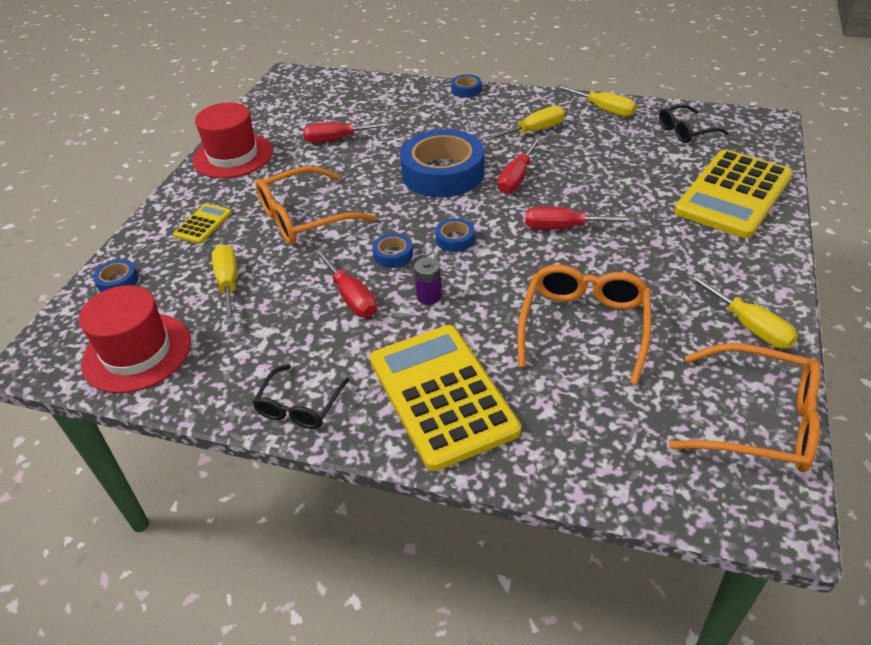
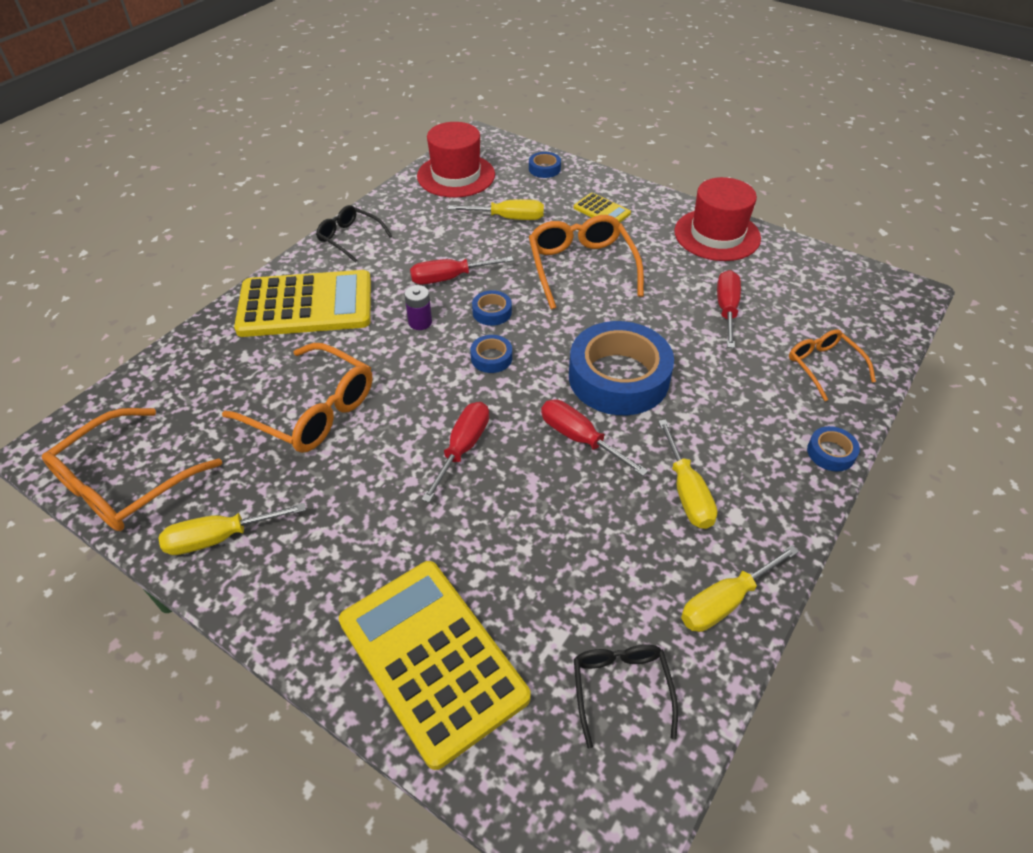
camera: 105 degrees right, 5 degrees up
none -> orange glasses [789,329,876,401]

